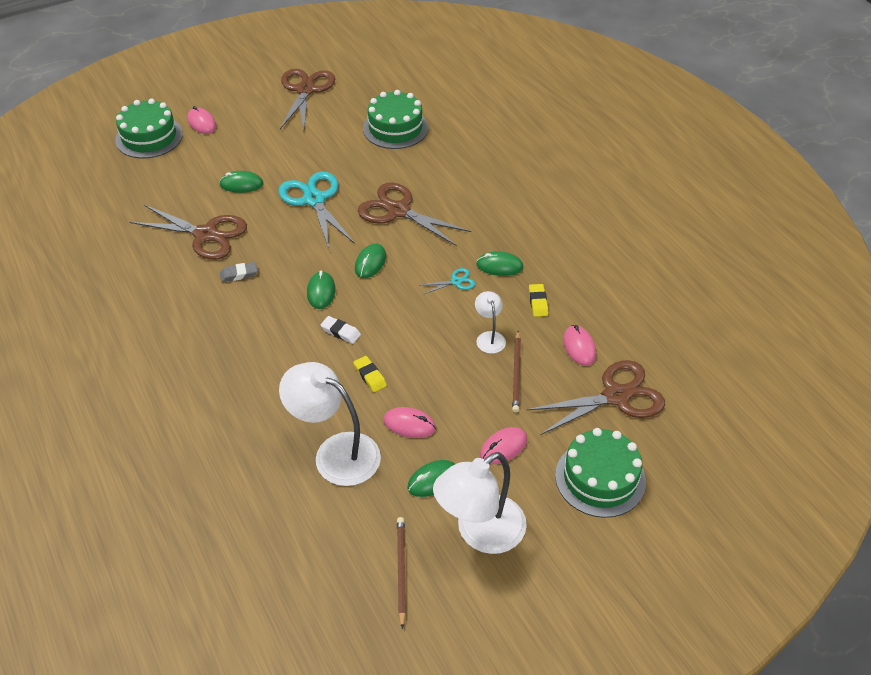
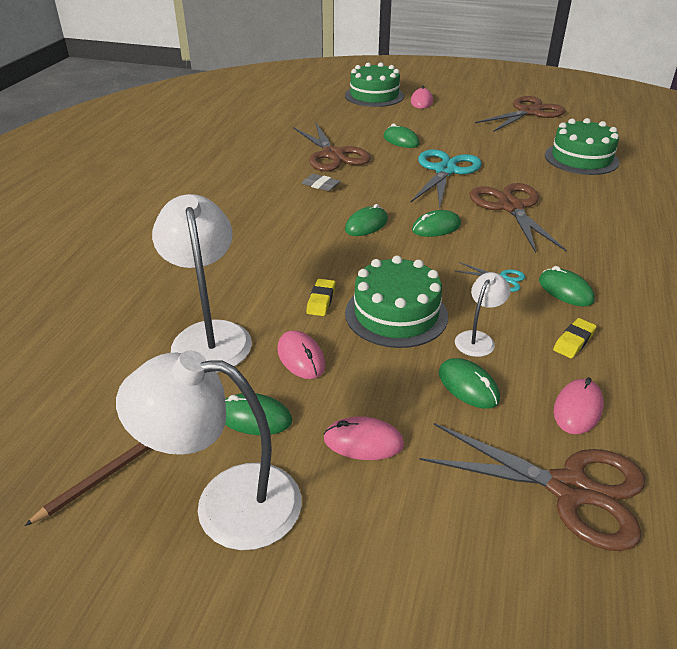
camera: 45 degrees right, 10 degrees down
white eraser [321,316,361,344] -> none
brown pencil [512,331,521,413] -> green mouse [439,358,500,409]
green cake [555,428,646,518] -> green cake moved to [345,255,448,348]

